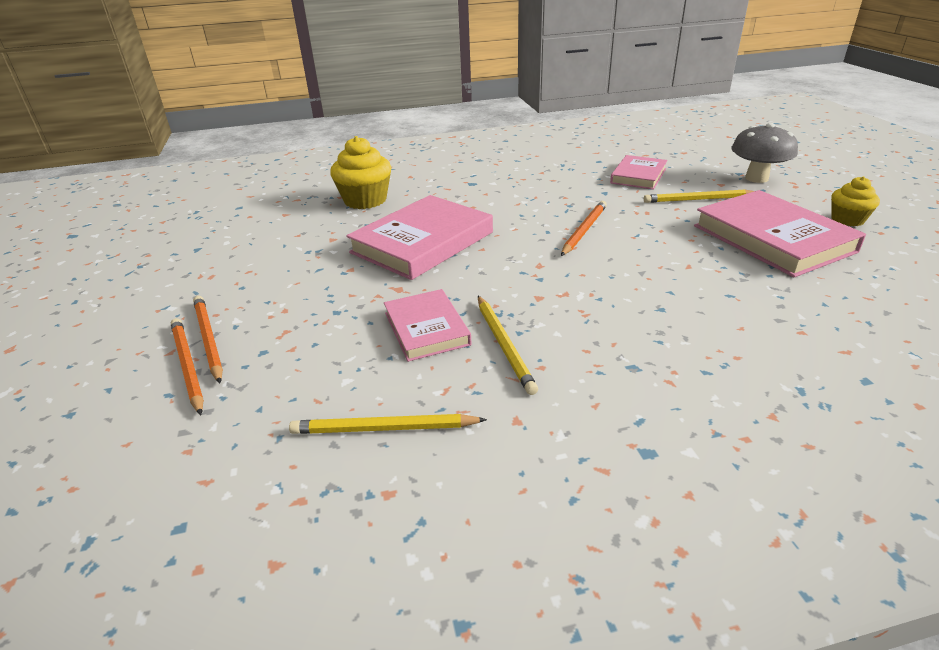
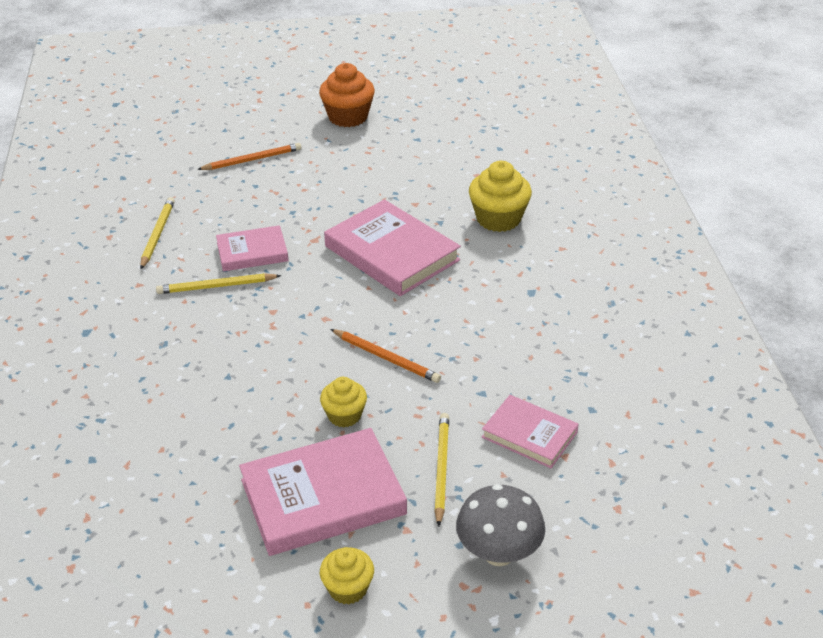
camera: 95 degrees right, 5 degrees up
orange pencil [193,296,223,383] -> none
none -> orange cupcake [319,63,375,127]
none -> yellow cupcake [320,377,367,428]

